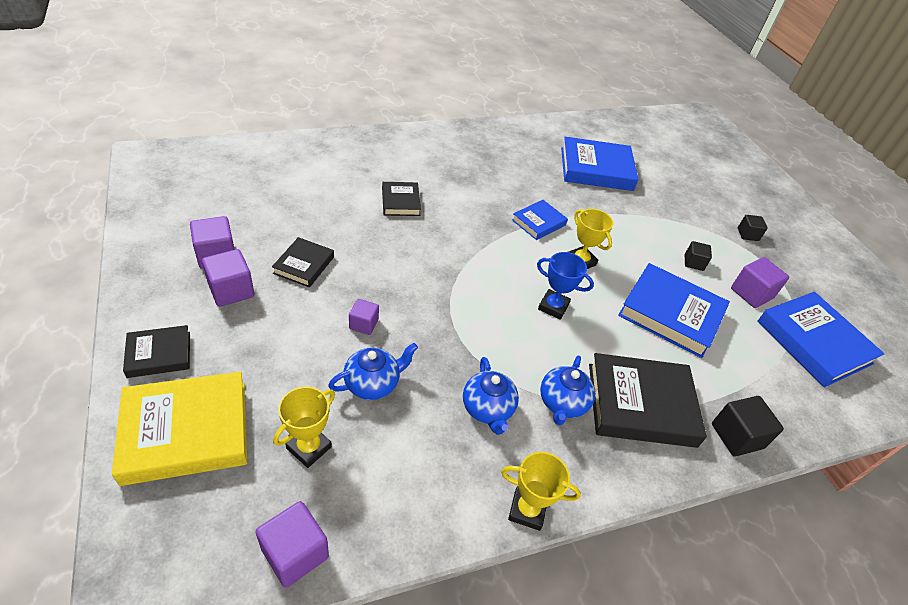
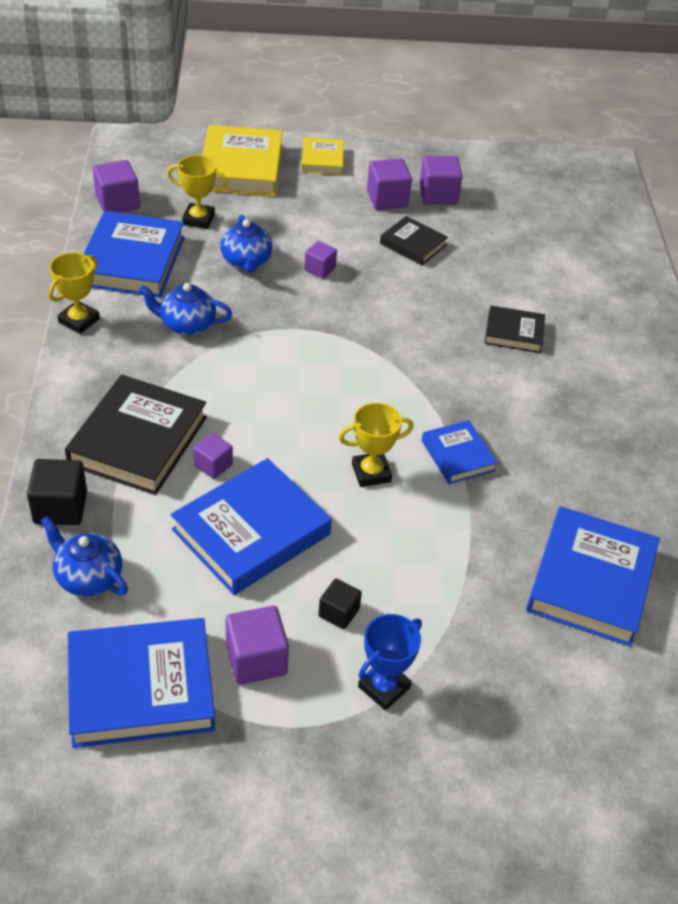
camera: 110 degrees right, 0 degrees up
black book [123,325,190,378] -> yellow book [301,137,344,175]
yellow trophy [273,386,335,468] -> yellow trophy turned 45 degrees counterclockwise [167,155,228,229]
blue trophy [537,252,594,320] -> blue trophy moved to [358,614,422,710]
blue teapot [540,355,595,425] -> blue teapot moved to [41,516,128,596]
black cube [738,215,768,241] -> none
none -> blue book [83,211,185,298]
none -> purple cube [193,433,233,479]

